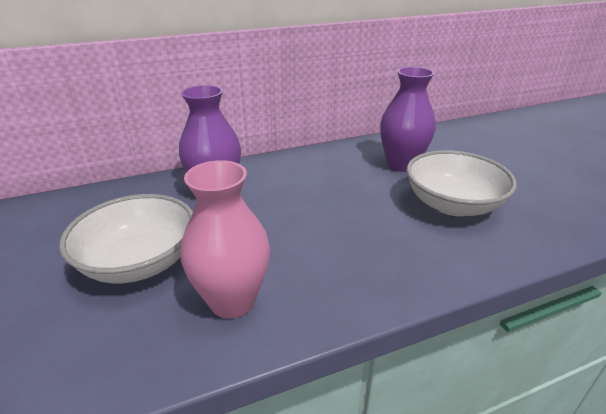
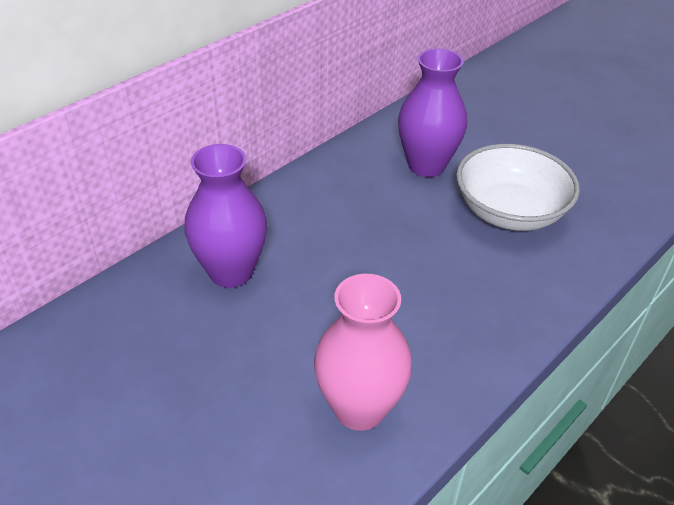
camera: 25 degrees left, 10 degrees up
white bowl [59,194,193,283] -> none

